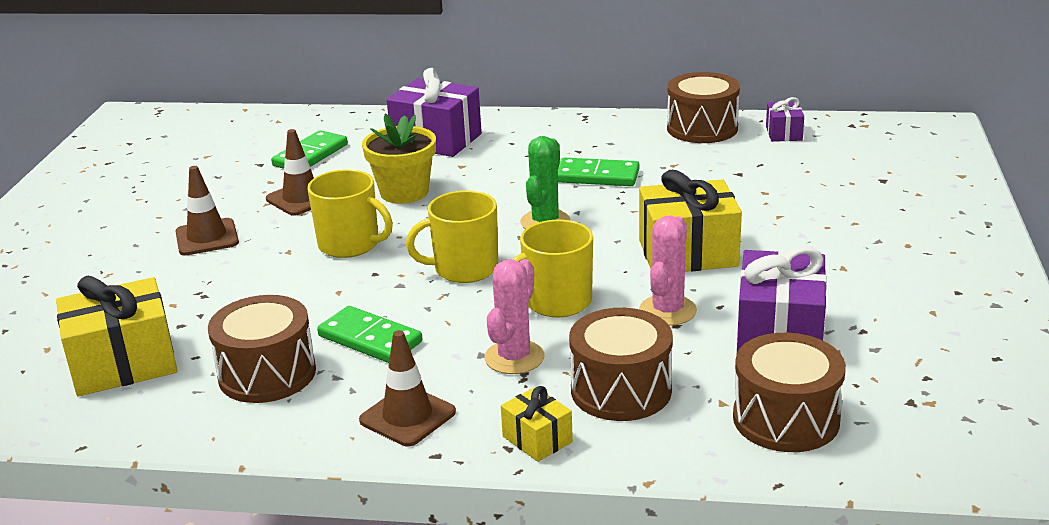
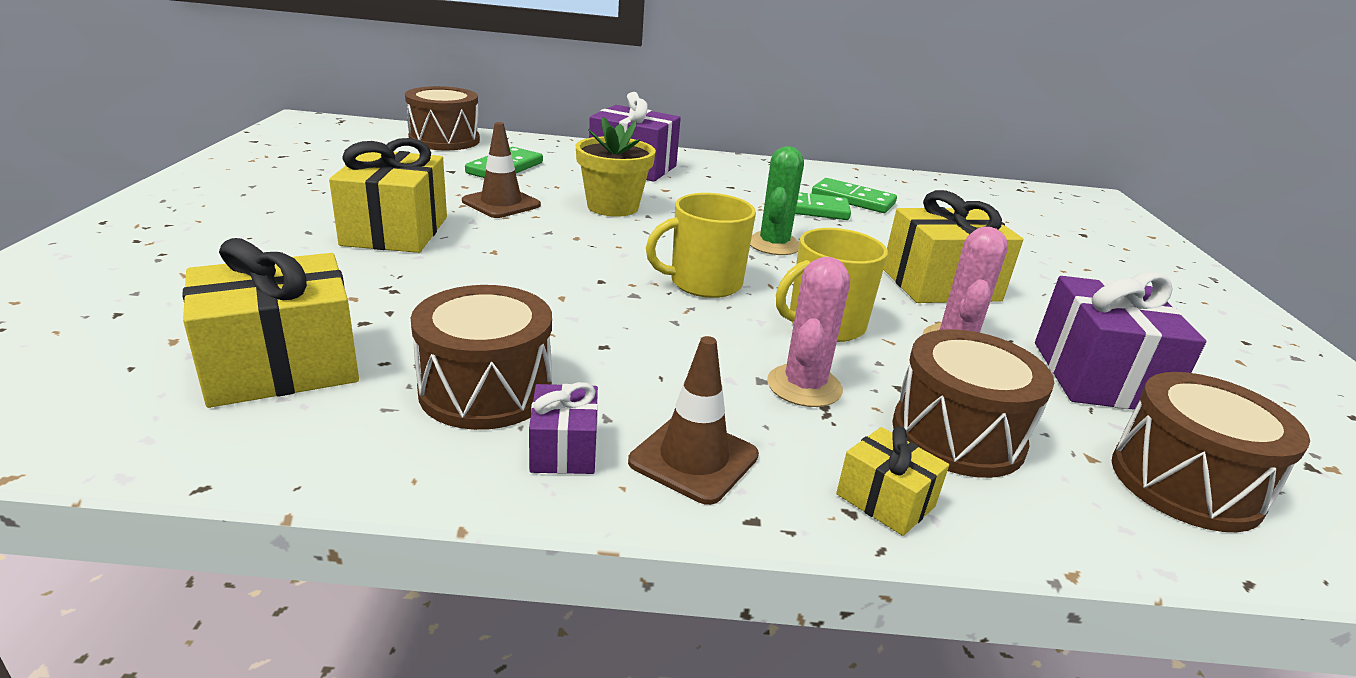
camera: 10 degrees left, 0 degrees up
brown traffic cone [175,166,239,255] -> yellow gift [329,138,447,253]
yellow mug [307,169,393,258] -> none
green domino [317,306,422,363] -> green domino moved to [812,178,897,213]
brown drum [667,72,740,143] -> brown drum moved to [405,86,480,150]
purple gift [766,97,804,142] -> purple gift moved to [529,382,598,474]

